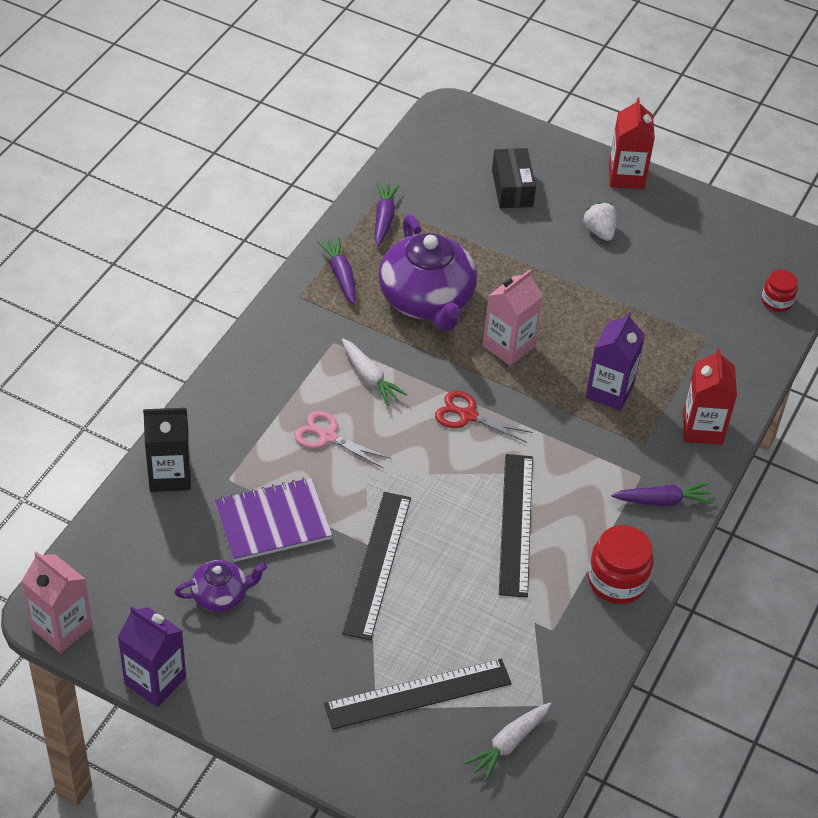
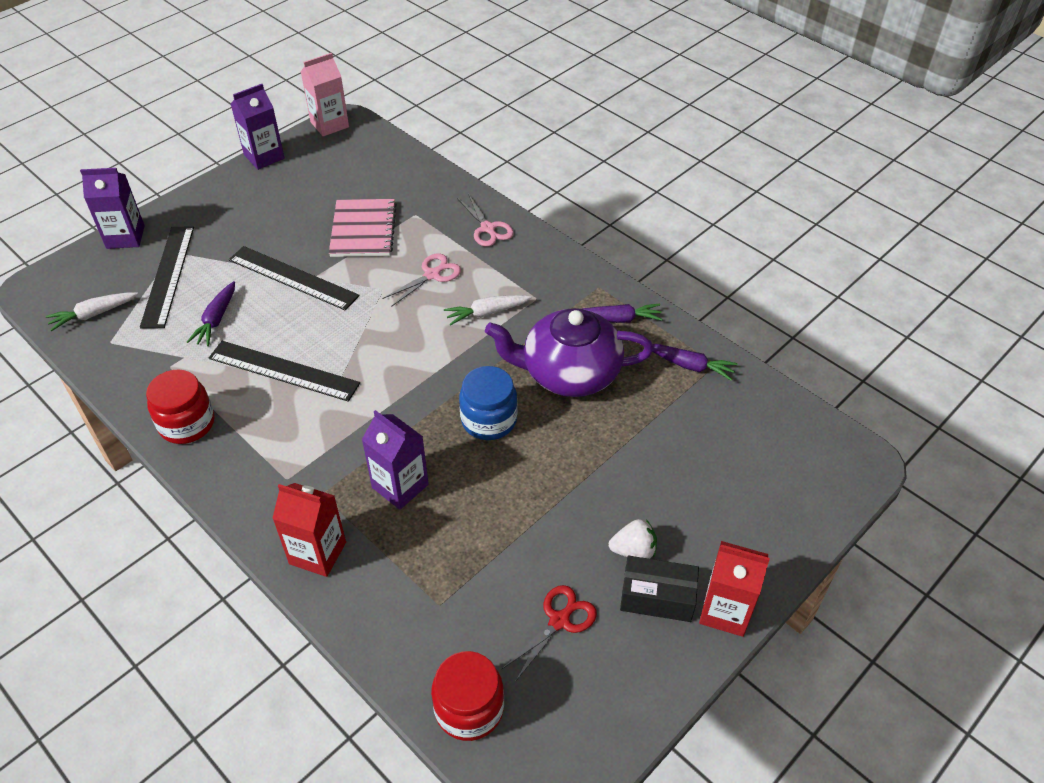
camera: 110 degrees right, 0 degrees up
black carton [143,408,191,492] -> none
purple teapot [174,560,267,612] -> none
purple notebook [214,478,333,562] -> pink notebook [329,199,397,257]
red scissors [435,391,533,443] -> red scissors moved to [502,585,597,682]
white carrot [464,703,551,782] -> white carrot turned 90 degrees counterclockwise [45,292,138,331]
pink carton [483,269,543,366] -> blue jar [459,366,518,440]
black box [492,148,536,208] -> black box moved to [620,556,699,622]
purple carrot [611,482,714,506] -> purple carrot moved to [187,281,235,346]
red jar [762,270,798,312] -> red jar [431,651,504,741], size x1.65
none -> purple carton [80,168,145,249]
none -> pink scissors [457,194,514,247]

